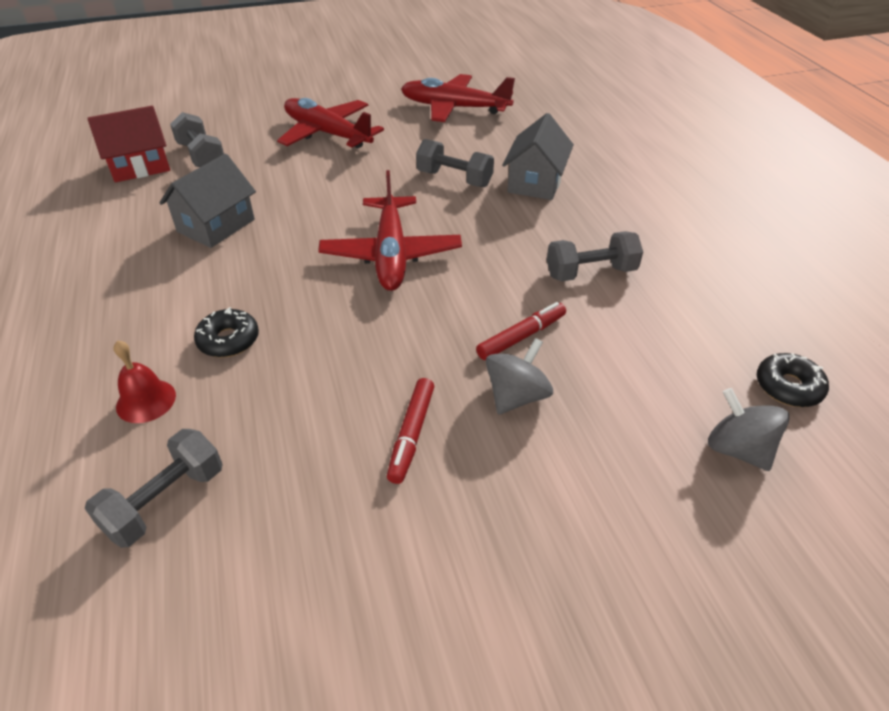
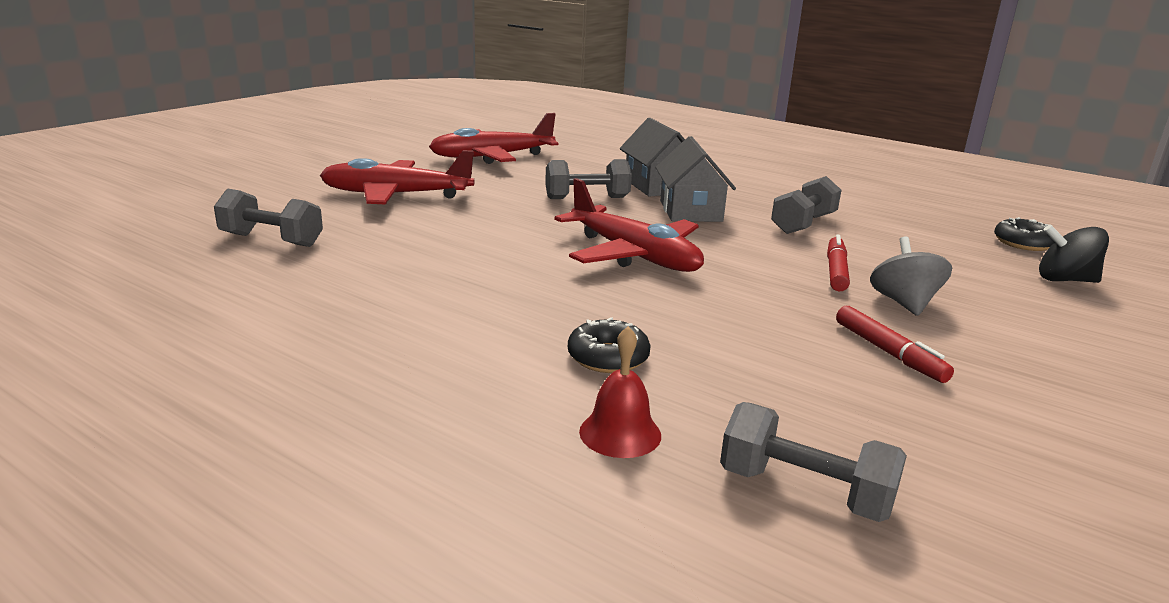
camera: 40 degrees left, 20 degrees down
grey dumbbell [85,429,222,548] -> grey dumbbell turned 60 degrees counterclockwise [720,402,907,522]
red house [87,106,170,182] -> none
grey house [159,154,256,248] -> grey house moved to [655,136,736,222]
grey spinning top [708,388,789,471] -> black spinning top [1039,224,1109,283]

